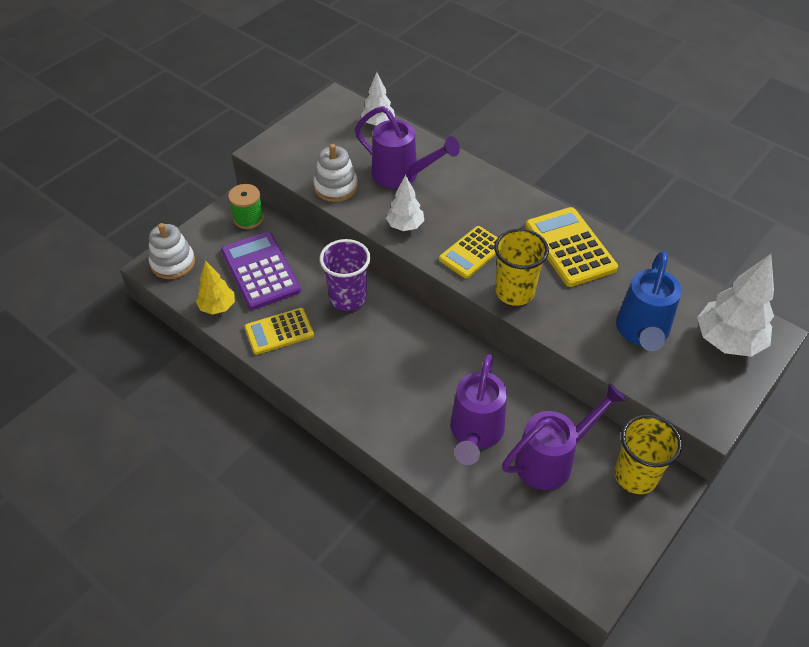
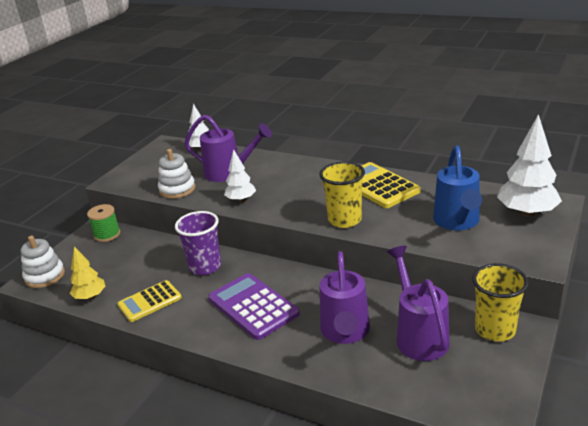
camera: 10 degrees left, 20 degrees down
purple calculator [221,232,301,310] -> purple calculator moved to [208,273,300,340]
yellow calculator [439,226,498,279] -> none
purple watering can [502,383,627,490] -> purple watering can turned 60 degrees counterclockwise [387,246,450,361]

